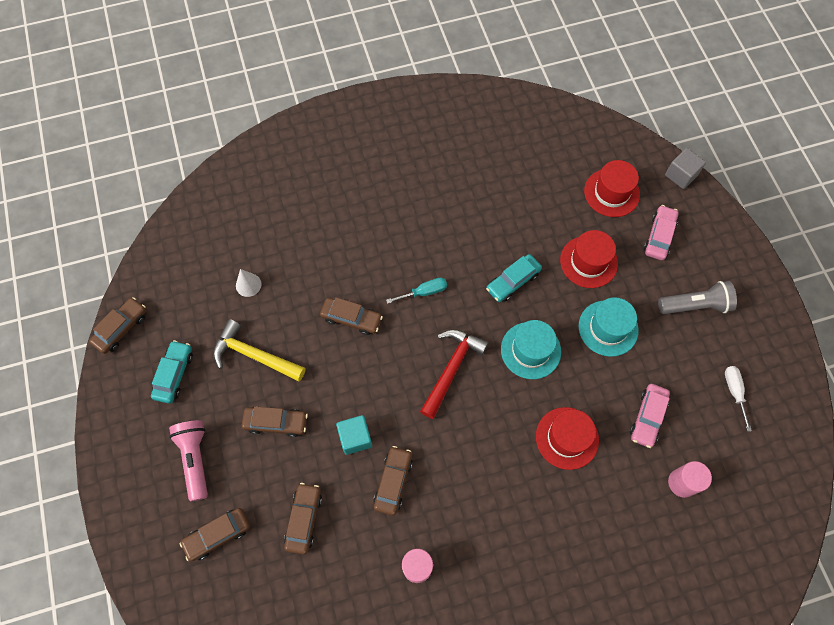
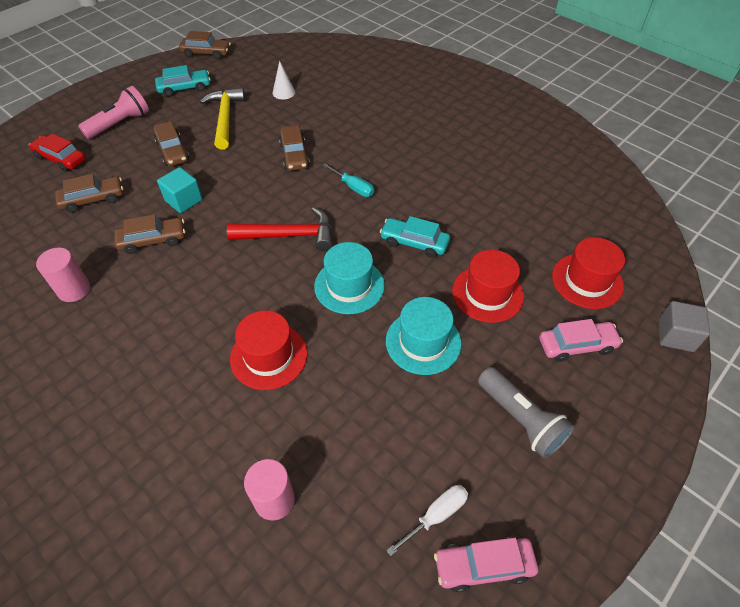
camera: 60 degrees right, 15 degrees down
brown car [180,508,250,561] -> red car [29,134,86,172]
pink car [630,384,670,448] -> pink car moved to [434,537,538,592]

